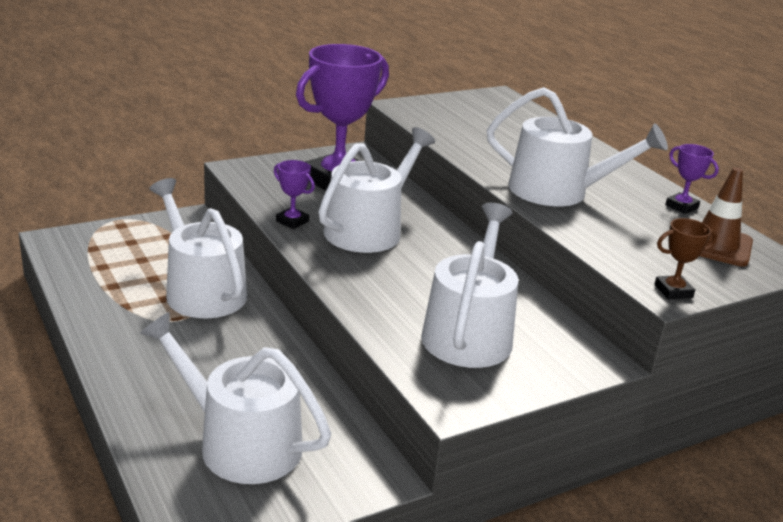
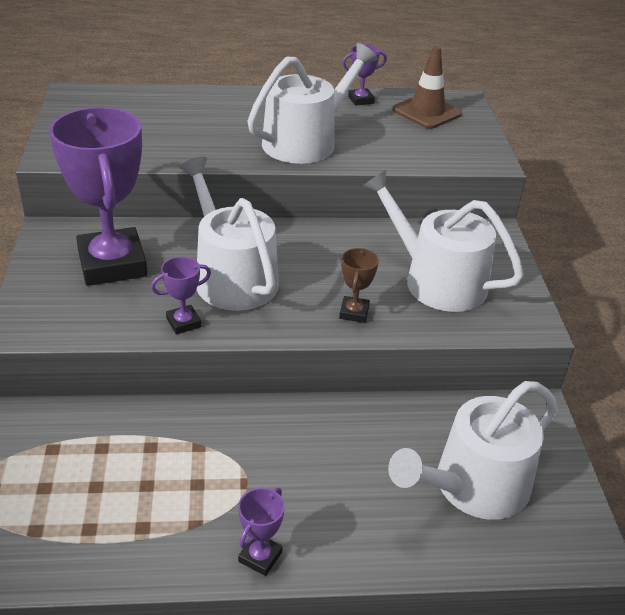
camera: 65 degrees left, 10 degrees up
white watering can [149,178,247,318] -> none
brown trophy [654,218,717,300] -> brown trophy moved to [339,248,379,323]
none -> purple trophy [238,488,285,576]

